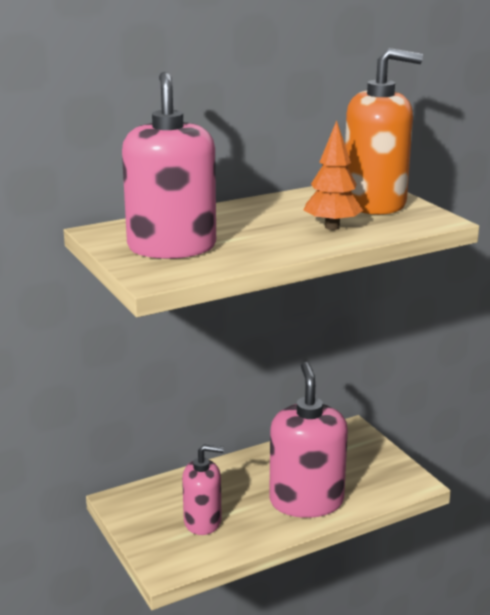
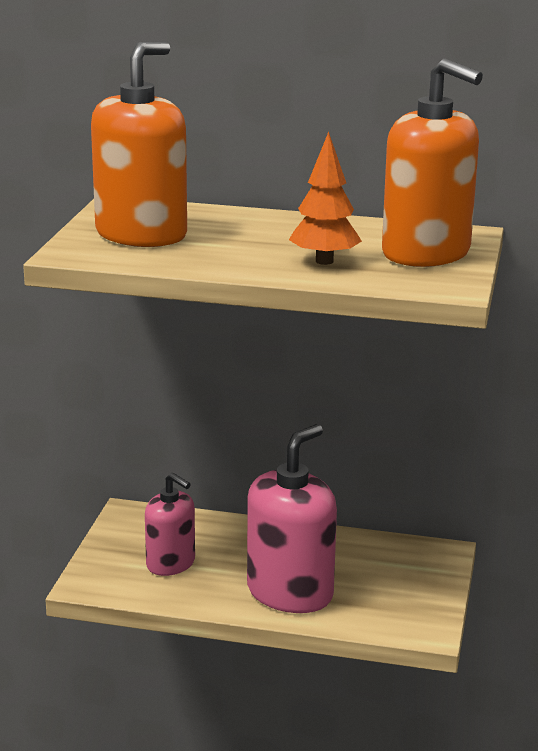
camera: 40 degrees right, 0 degrees up
pink soap dispenser [122,72,216,259] -> orange soap dispenser [91,42,187,247]

